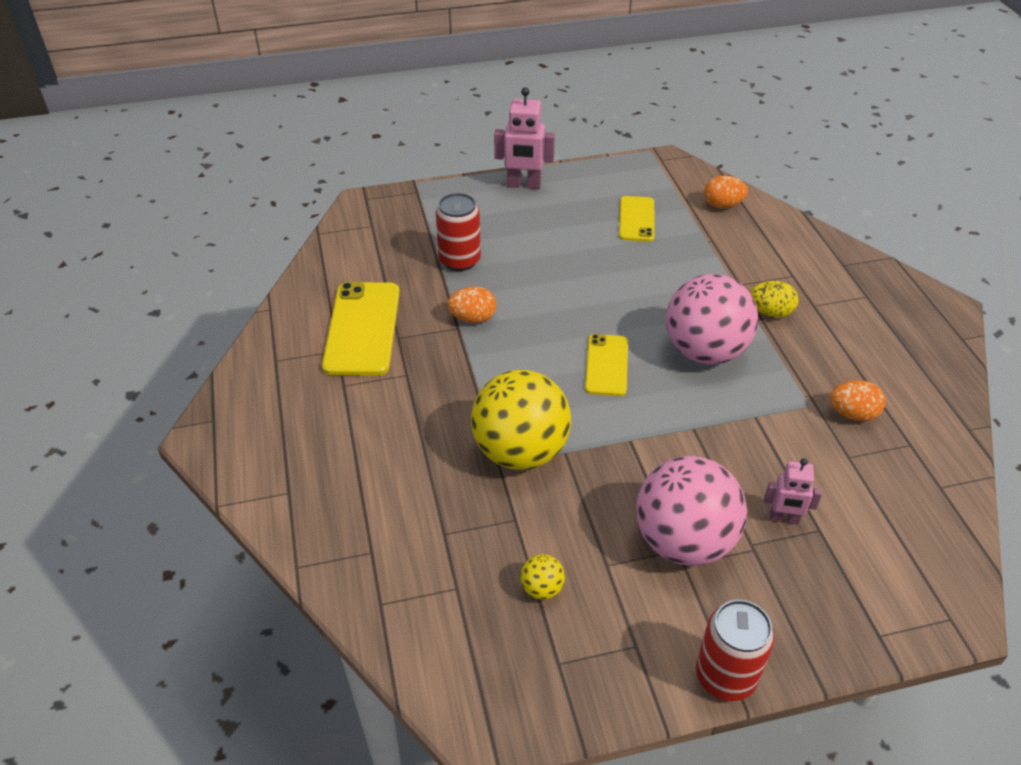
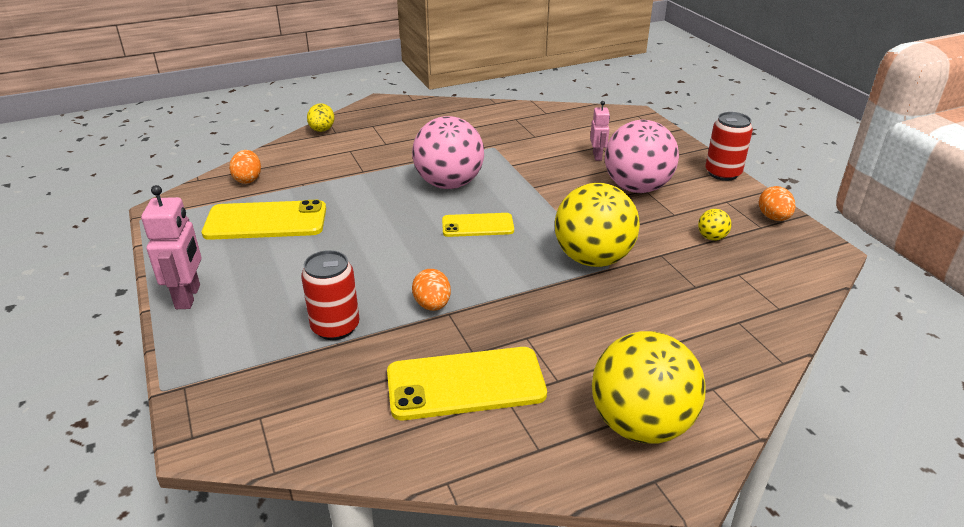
camera: 100 degrees left, 10 degrees down
yellow phone [619,196,655,242] -> yellow phone [202,200,326,240], size x1.65
yellow egg [750,281,799,318] -> yellow egg moved to [307,103,335,132]
orange egg [829,380,886,421] -> orange egg moved to [759,186,796,221]
none -> yellow ball [592,331,706,444]

